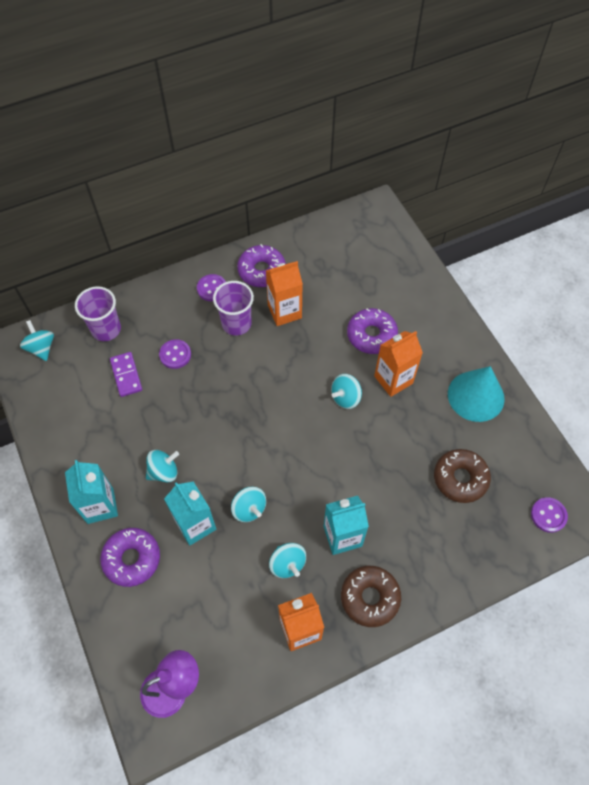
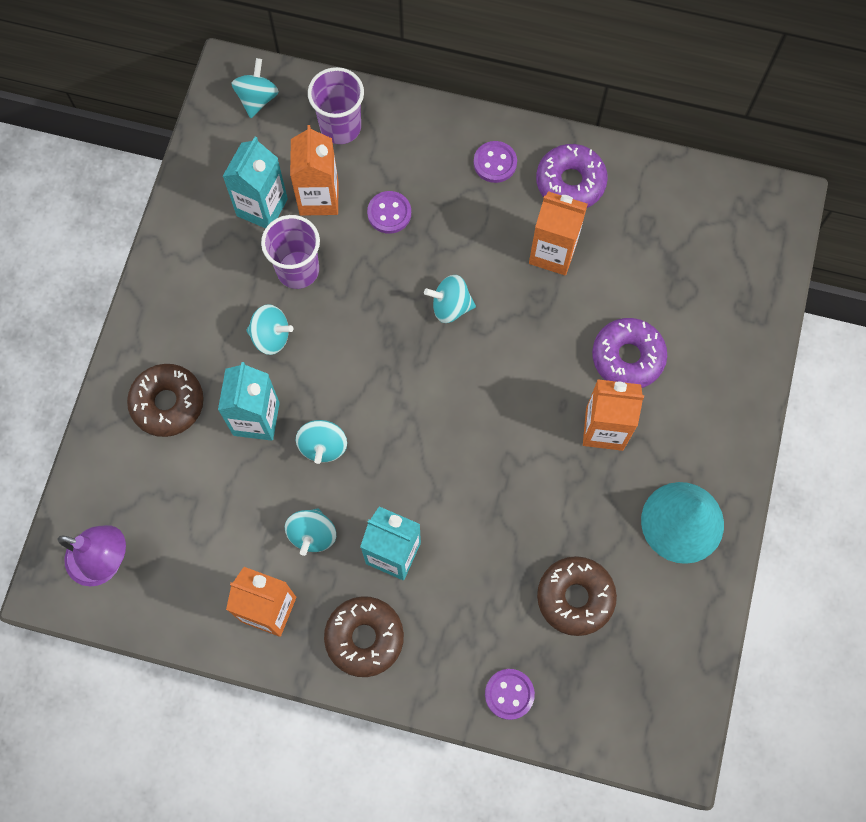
camera: 40 degrees right, 10 degrees up
turquoise carton [65,460,118,524] -> turquoise carton moved to [223,137,288,228]
purple donut [100,528,160,587] -> brown donut [127,364,204,437]
purple domino [110,352,142,397] -> orange carton [290,125,338,216]
purple cup [213,281,254,336] -> purple cup moved to [261,215,320,289]
turquoise spinning top [331,374,362,409] -> turquoise spinning top moved to [424,275,476,323]
purple button [531,497,568,533] -> purple button moved to [485,669,535,720]

